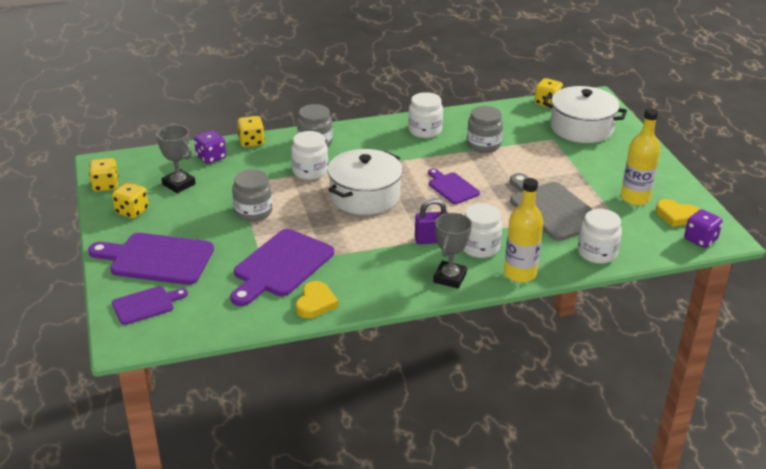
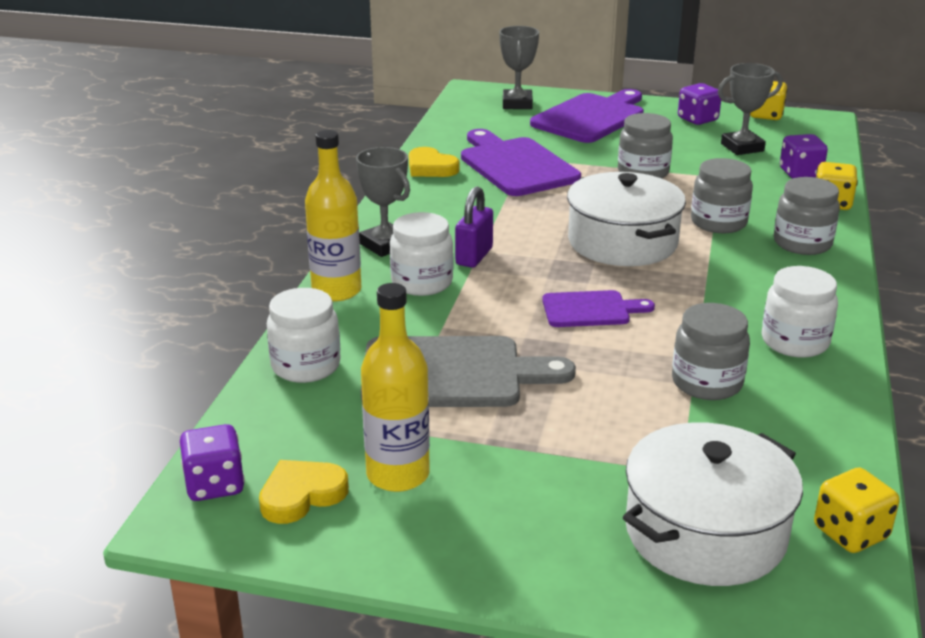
camera: 120 degrees right, 5 degrees down
yellow dice [112,182,149,219] -> purple dice [678,83,721,125]
purple cutting board [112,286,188,325] -> grey trophy [499,26,539,109]
white jar [291,131,328,180] -> grey jar [691,158,753,233]

